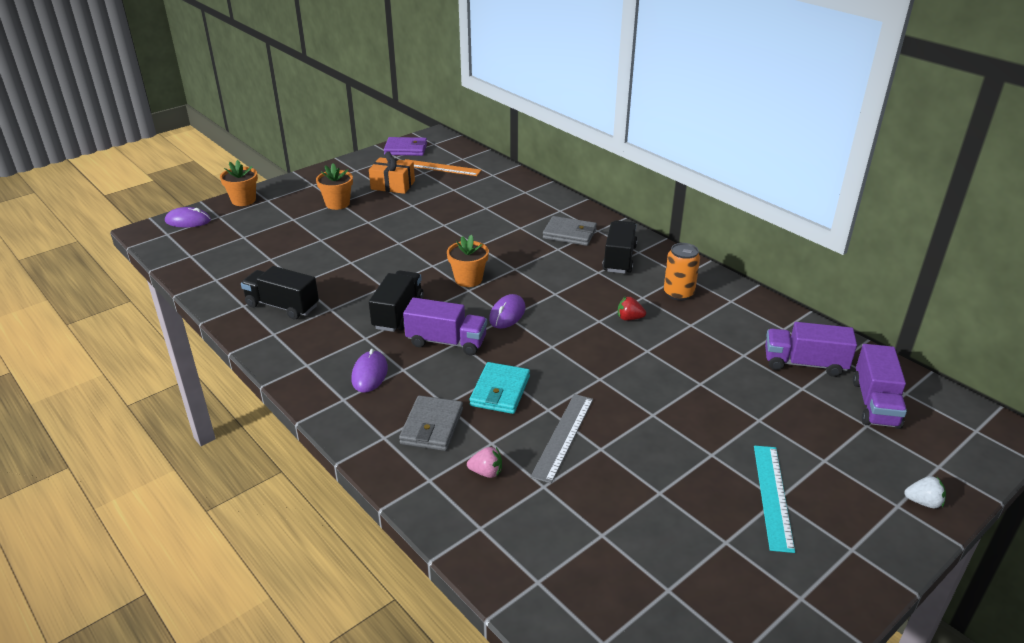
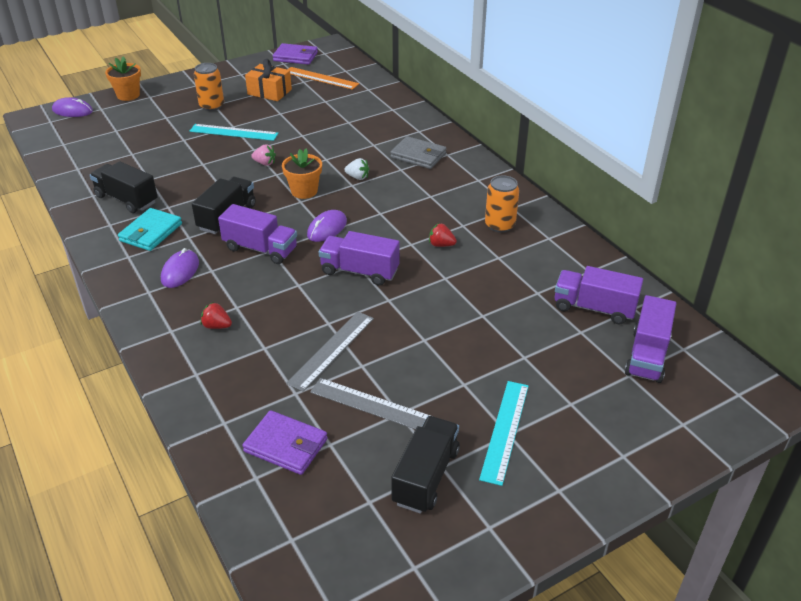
camera: 10 degrees right, 5 degrees up
orange flower pot [316,163,353,210] -> orange can [194,63,224,111]
grey wallet [399,395,463,451] -> red strawberry [200,302,232,329]
pink strawberry [467,447,502,478] -> pink strawberry moved to [251,144,276,166]
turquoise wallet [470,362,530,414] -> turquoise wallet moved to [118,208,182,251]
black truck [602,220,637,274] -> black truck moved to [391,416,460,513]
white strawberry [904,476,946,508] -> white strawberry moved to [344,158,369,180]
none -> turquoise ruler [190,124,278,141]
none -> purple wallet [242,410,328,475]
none -> grey ruler [310,378,431,429]
none -> purple truck [319,231,400,286]

